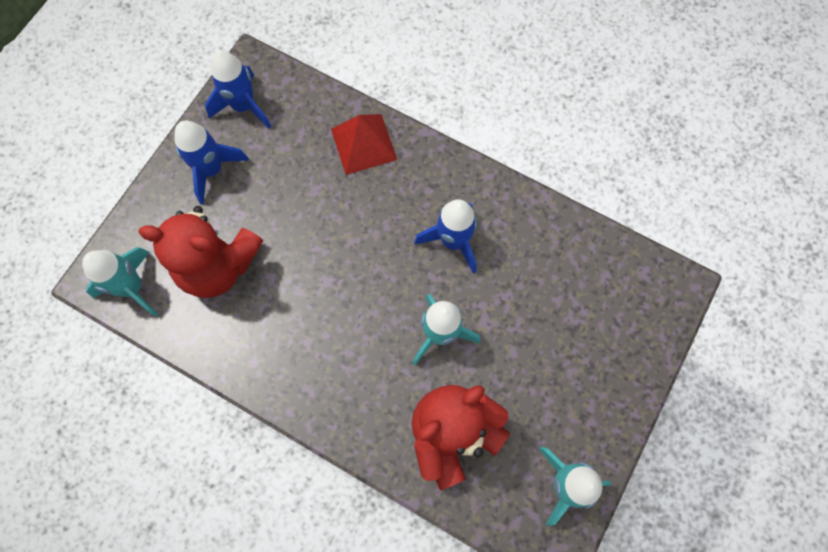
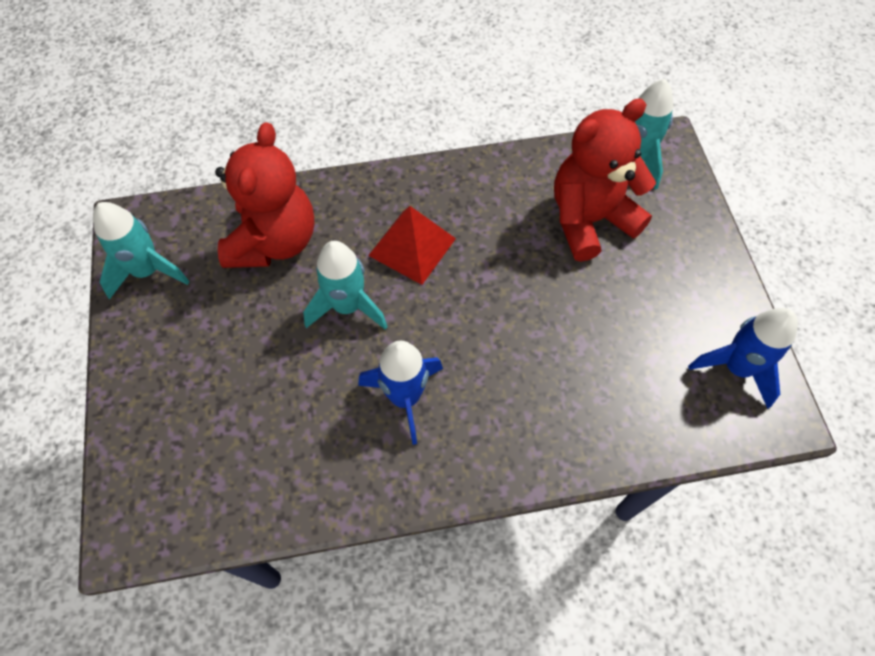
camera: 140 degrees right, 10 degrees down
blue rocket [174,120,249,205] -> none
red pyramid [331,114,397,175] -> red pyramid moved to [368,206,456,285]

